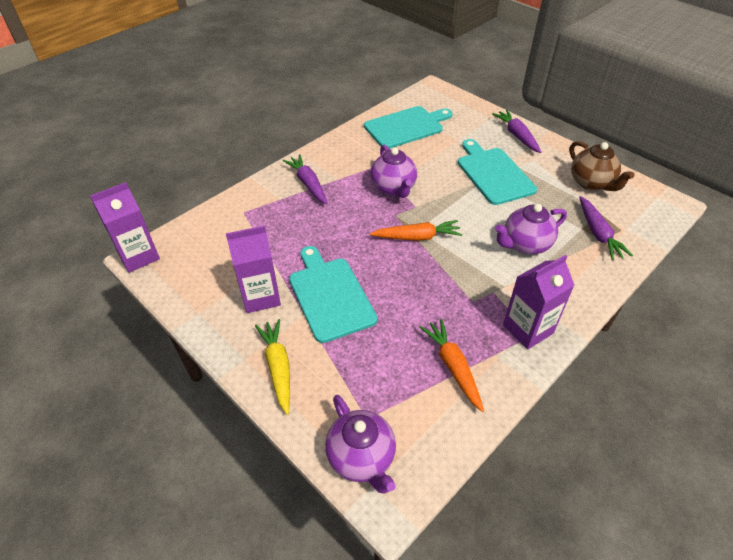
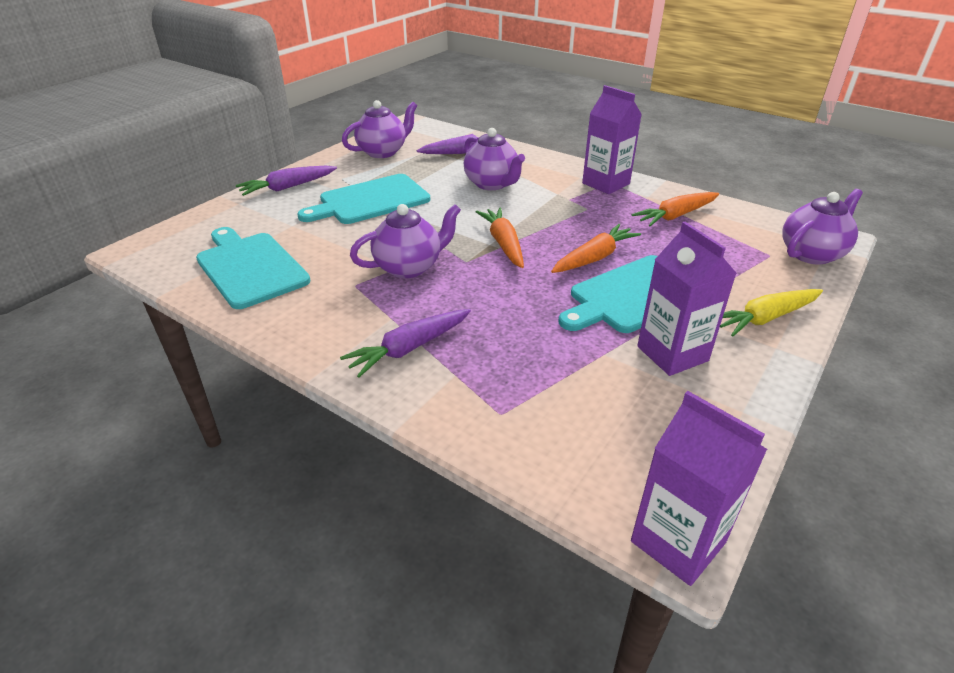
camera: 100 degrees left, 10 degrees down
brown teapot [569,141,634,191] -> purple teapot [342,100,417,158]
none -> orange carrot [551,224,641,273]

